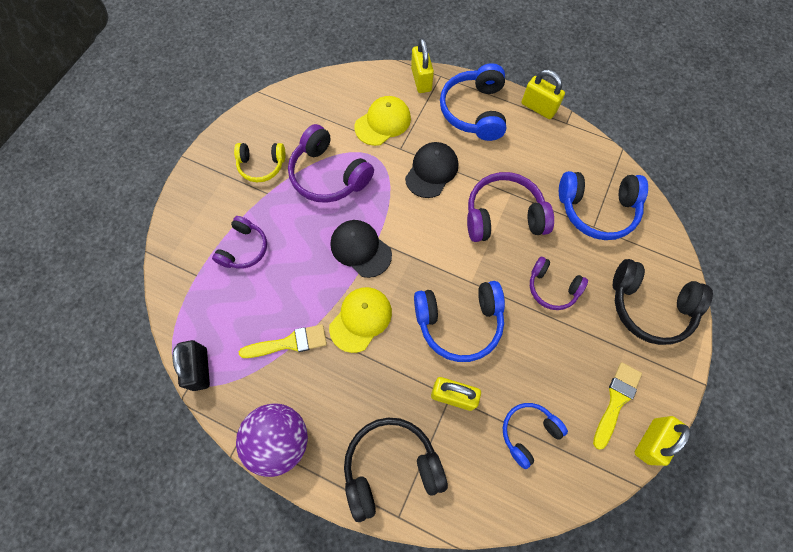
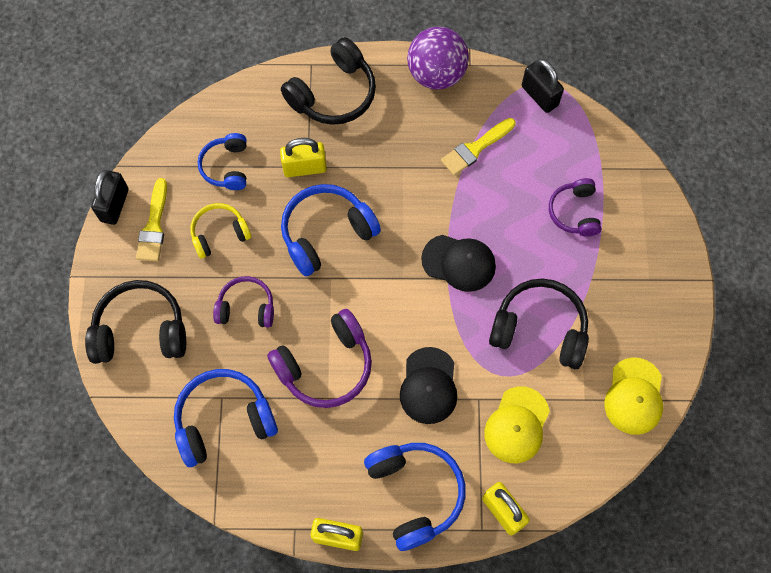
camera: 155 degrees right, 0 degrees up
yellow headphones [234,143,286,182] -> yellow headphones moved to [190,203,251,259]
purple headphones [288,124,374,203] -> black headphones [489,278,589,369]
yellow cap [329,287,392,353] -> yellow cap moved to [604,357,663,435]
blue headphones [503,403,568,469] -> blue headphones turned 150 degrees clockwise [198,133,247,190]
yellow padlock [634,416,691,466] -> black padlock [91,170,129,225]

